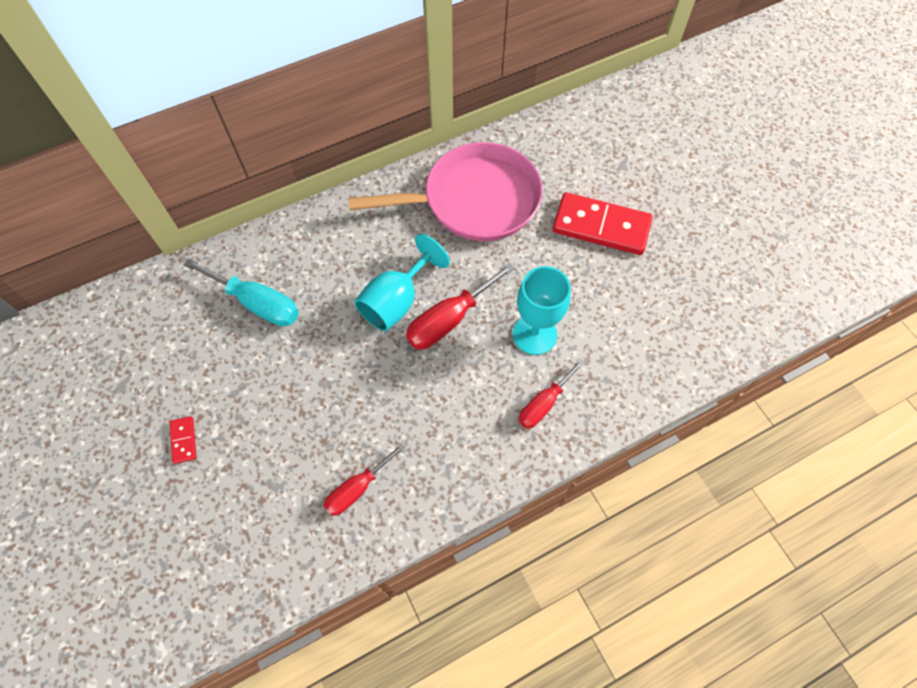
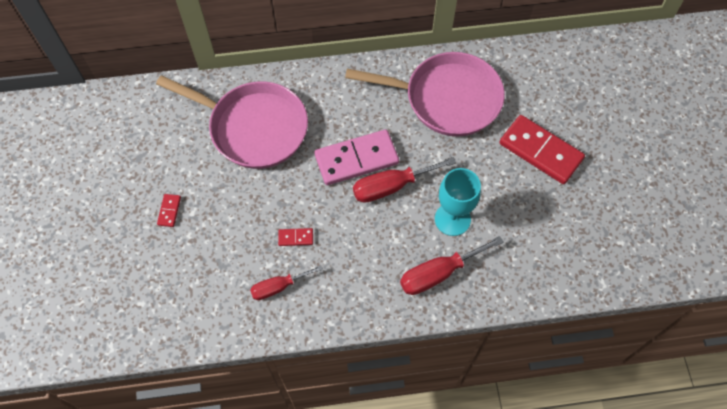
camera: 20 degrees right, 0 degrees up
turquoise screwdriver [183,258,299,326] -> pink pan [156,75,308,169]
turquoise goblet [354,234,450,331] -> pink domino [314,129,399,185]
red screwdriver [519,359,585,429] -> red screwdriver [400,236,504,295], size x1.51
none -> red domino [278,228,313,246]

